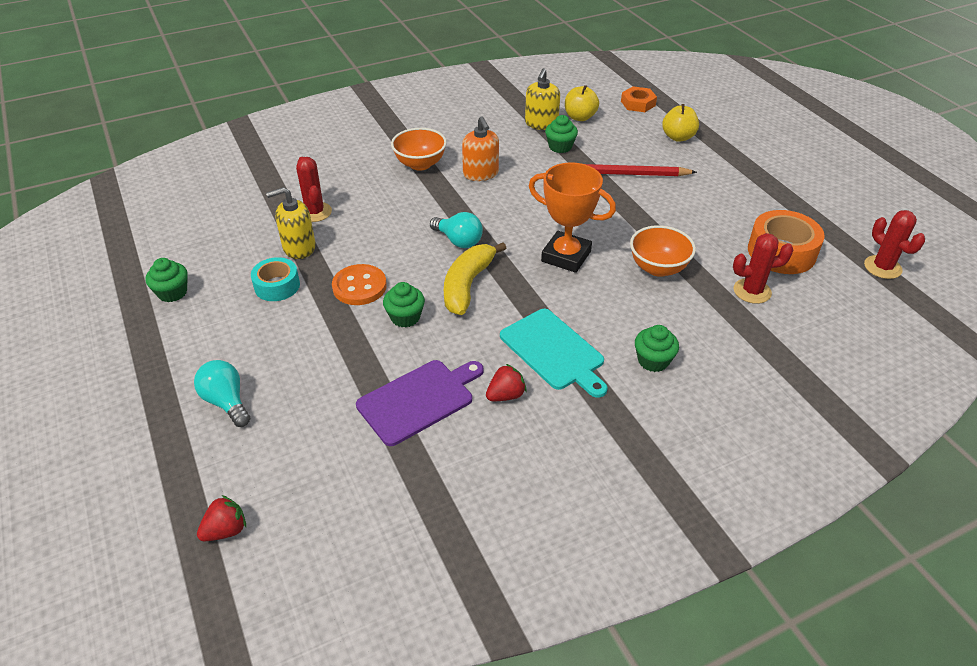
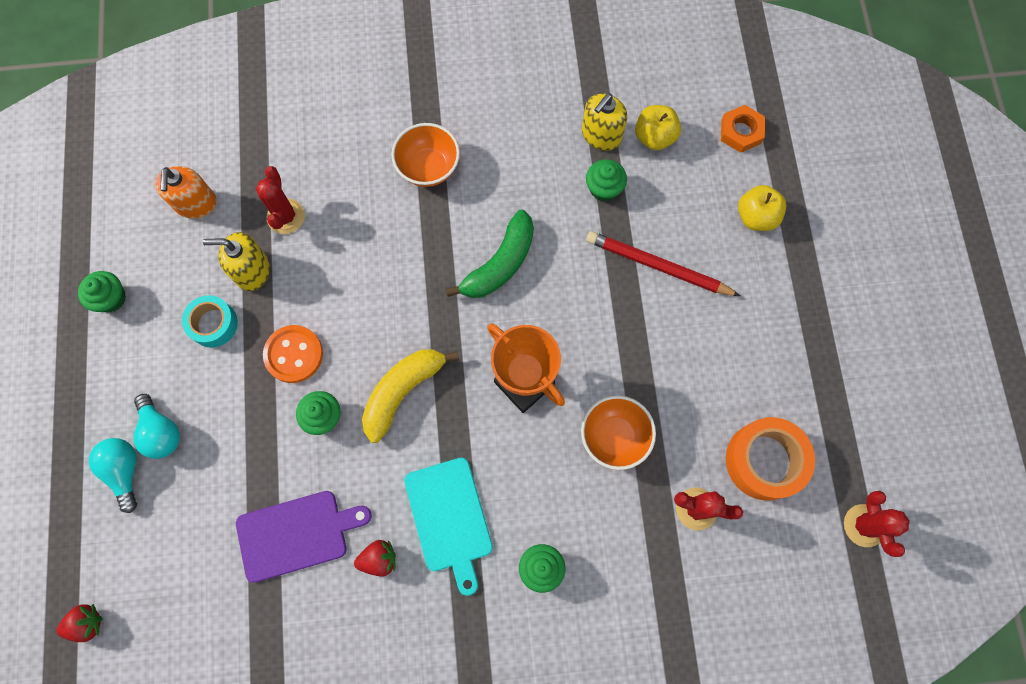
camera: 20 degrees right, 30 degrees up
turquoise light bulb [430,212,483,248] -> turquoise light bulb moved to [133,394,180,459]
orange soap dispenser [462,116,499,181] -> orange soap dispenser moved to [155,166,217,219]
none -> green banana [446,210,534,298]

